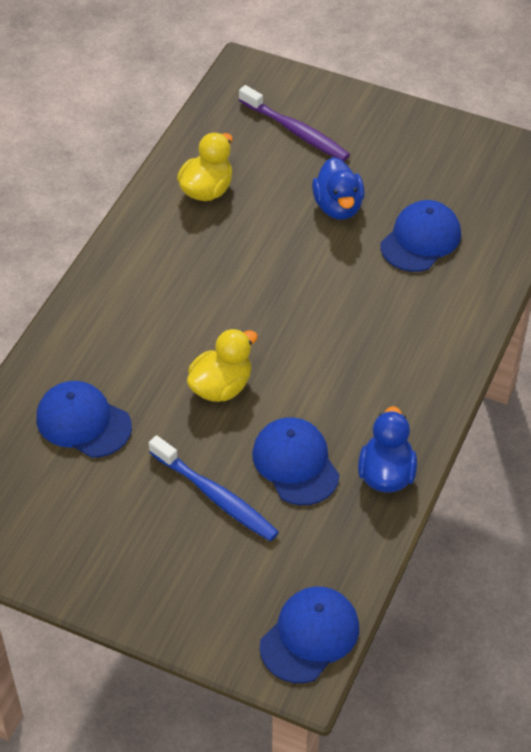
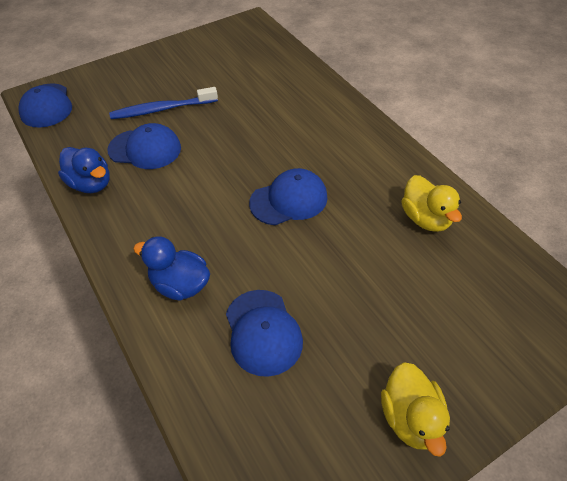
camera: 125 degrees right, 0 degrees up
blue cap [37,381,132,458] -> blue cap moved to [249,168,328,225]
yellow duck [187,329,258,402] -> yellow duck moved to [381,362,450,457]
purple toothbrush [239,85,350,161] -> none
blue duck [312,157,364,220] -> blue duck moved to [133,236,210,301]

